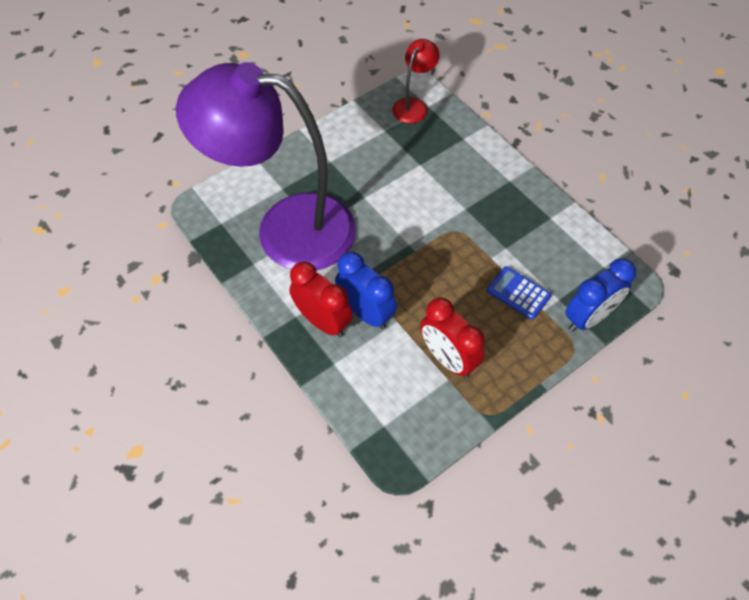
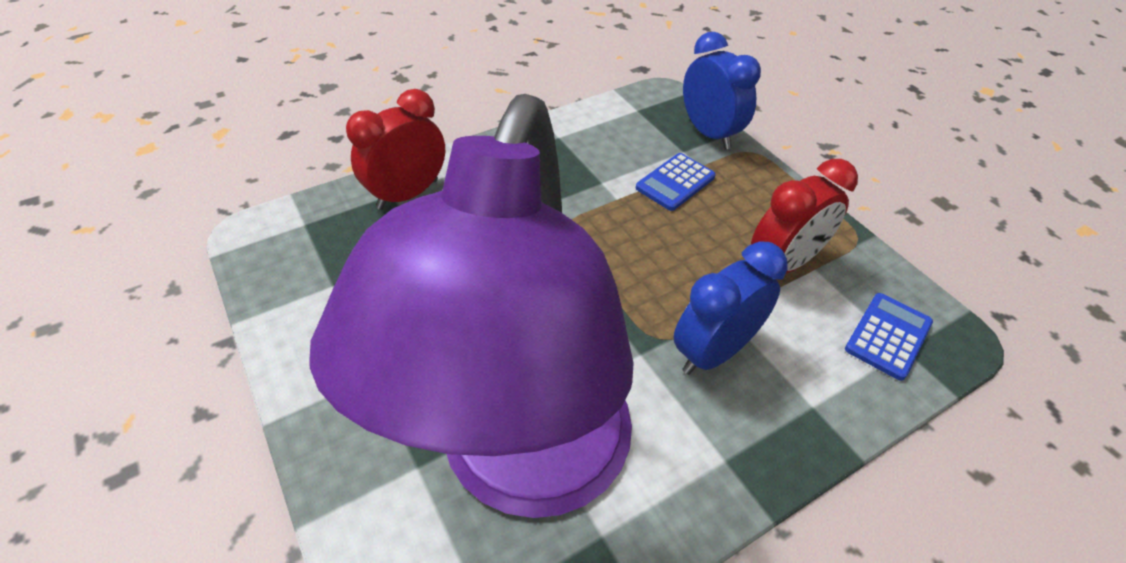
camera: 85 degrees left, 10 degrees down
red clock [289,261,353,337] -> red clock moved to [346,89,445,210]
red lamp [392,39,440,123] -> none
none -> blue calculator [845,293,933,381]

